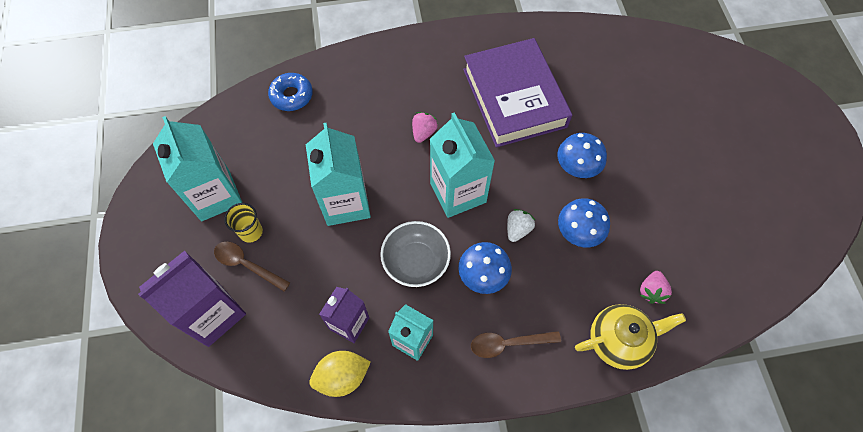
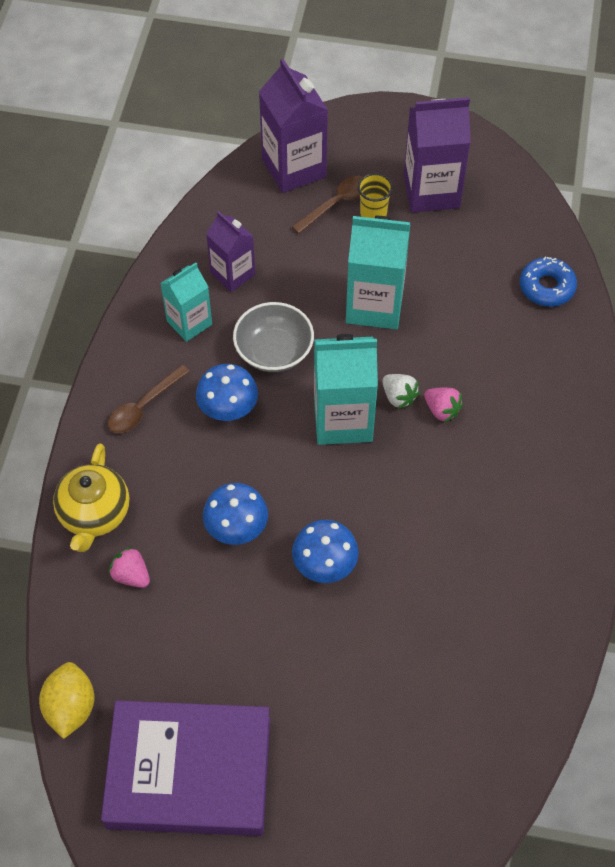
camera: 110 degrees right, 5 degrees down
turquoise carton [153,116,243,221] -> purple carton [404,97,471,213]
yellow lemon [309,351,371,397] -> yellow lemon moved to [39,662,94,739]
purple book [463,38,572,147] -> purple book moved to [101,700,270,836]
brown spoon [471,331,561,358] -> brown spoon turned 150 degrees counterclockwise [108,364,190,433]
white strawberry [507,209,535,242] -> white strawberry moved to [382,374,420,409]

